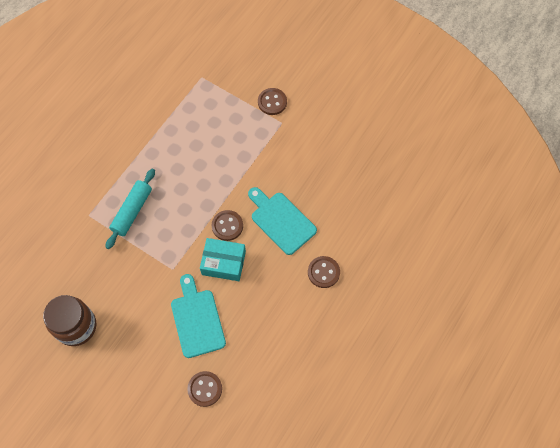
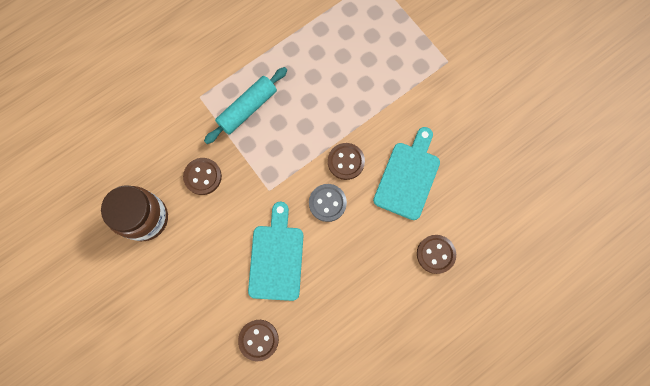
camera: 20 degrees right, 10 degrees up
turquoise box [200,238,246,281] -> grey button [309,184,347,222]
turquoise cutting board [248,187,317,255] -> turquoise cutting board turned 45 degrees clockwise [373,127,440,220]
brown button [258,88,287,115] -> brown button moved to [183,158,222,195]

